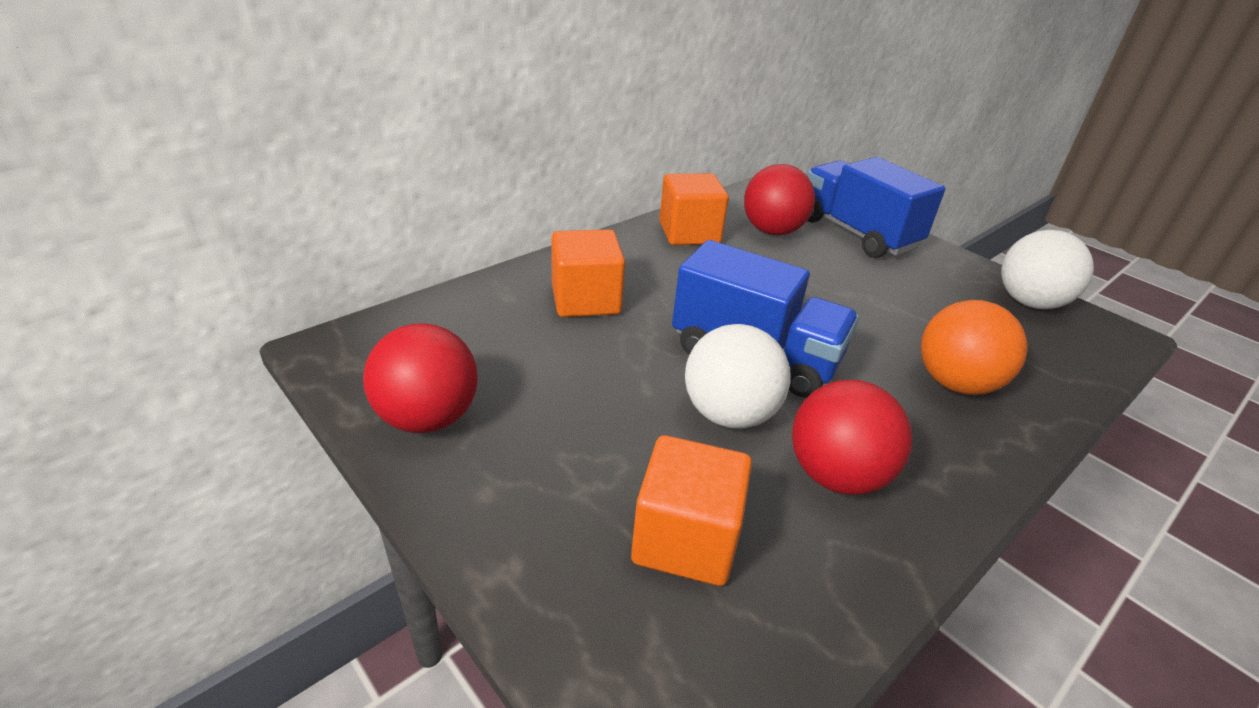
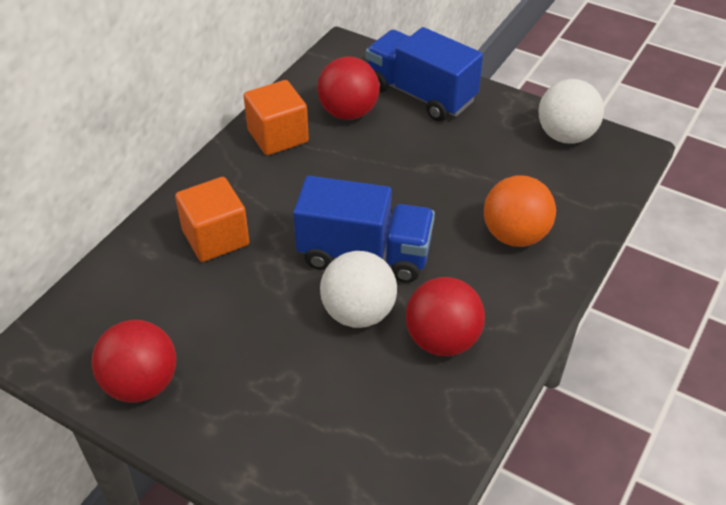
camera: 15 degrees left, 10 degrees up
orange cube [631,435,752,586] -> none

